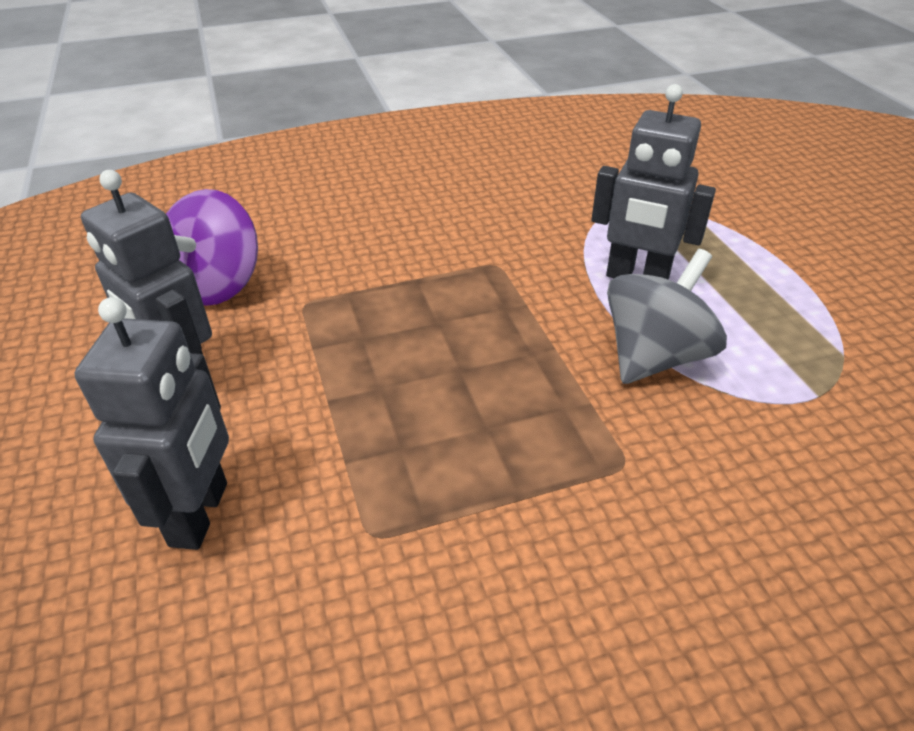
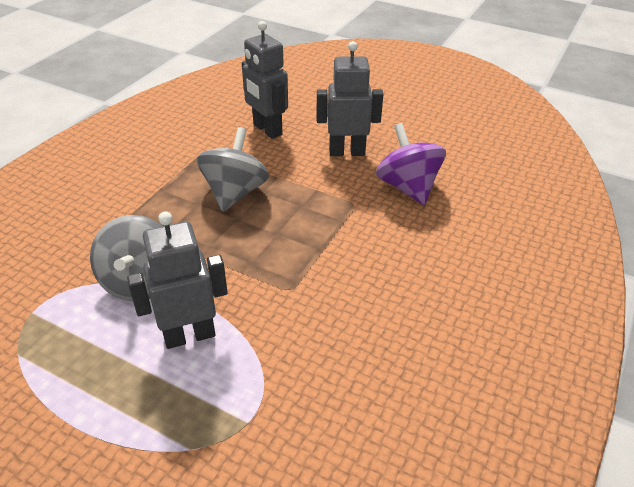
camera: 135 degrees right, 0 degrees up
none -> grey spinning top [197,127,269,212]

